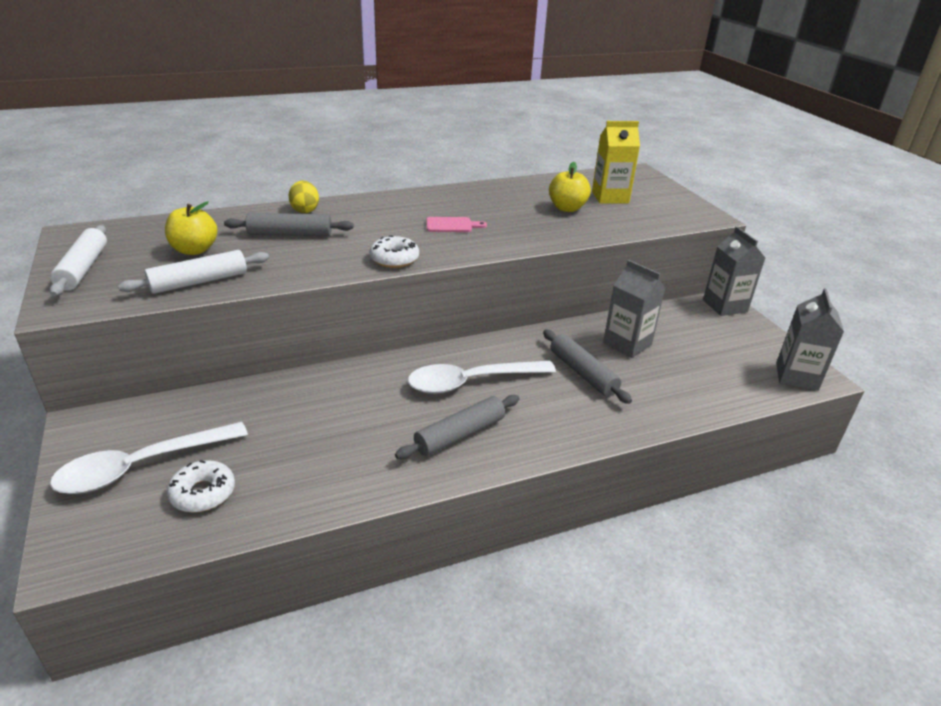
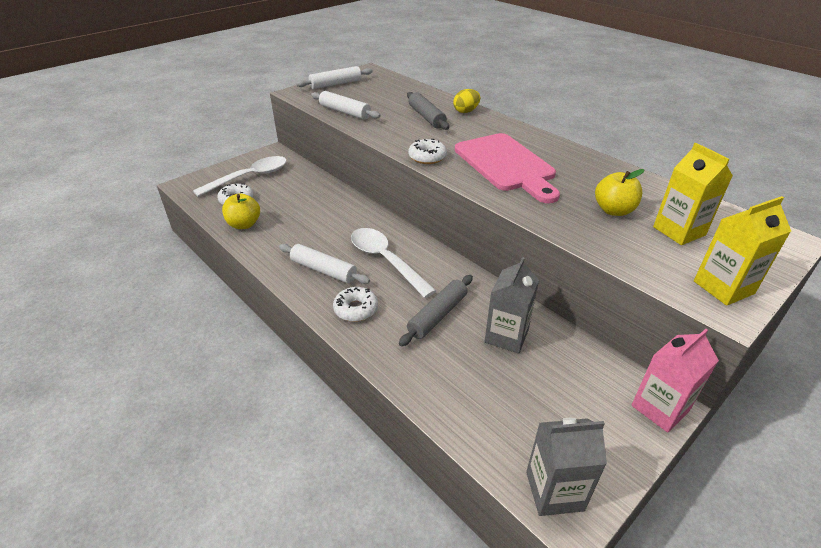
camera: 70 degrees right, 5 degrees up
white spoon [50,422,248,494] -> white spoon turned 105 degrees clockwise [193,156,287,197]
yellow apple [165,202,217,255] -> yellow apple moved to [222,193,260,229]
grey rolling pin [395,395,520,459] -> white rolling pin [279,244,370,284]
pink cutting board [427,217,487,232] -> pink cutting board [455,133,560,203], size x2.48
grey carton [703,227,765,316] -> pink carton [631,329,719,432]
none -> white donut [333,287,378,322]
none -> yellow carton [694,196,791,306]

